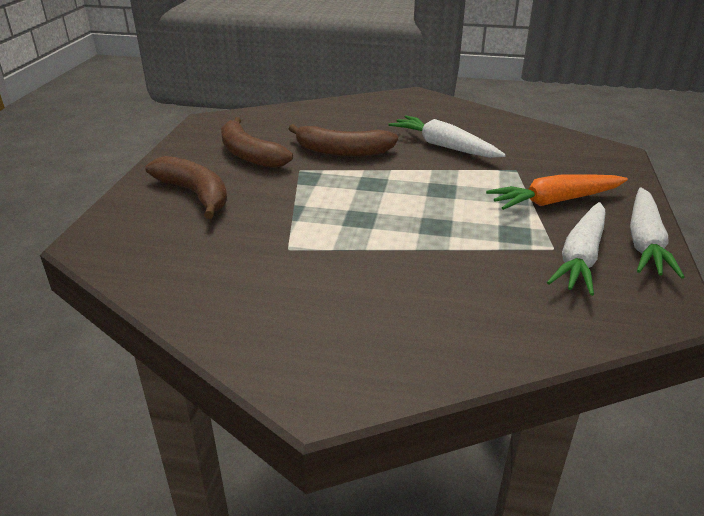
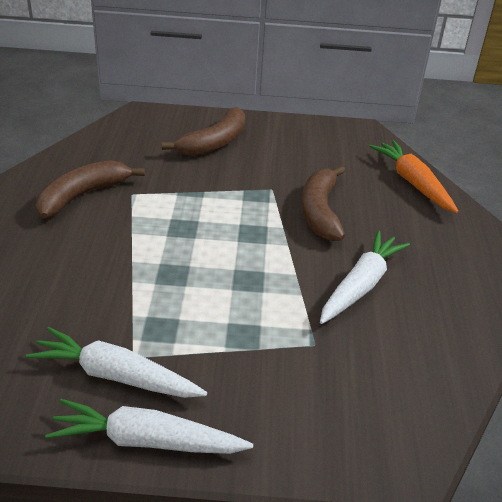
camera: 80 degrees right, 5 degrees up
brown banana [221,117,293,168] -> brown banana moved to [36,160,145,218]
orange carrot [486,174,628,210] -> orange carrot moved to [369,140,459,213]

